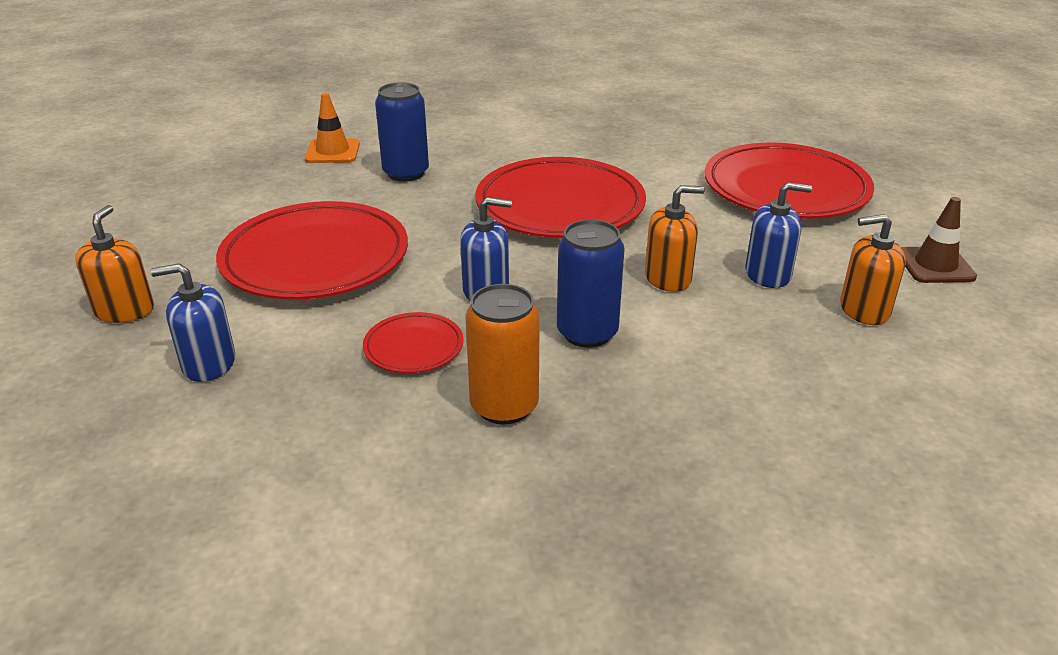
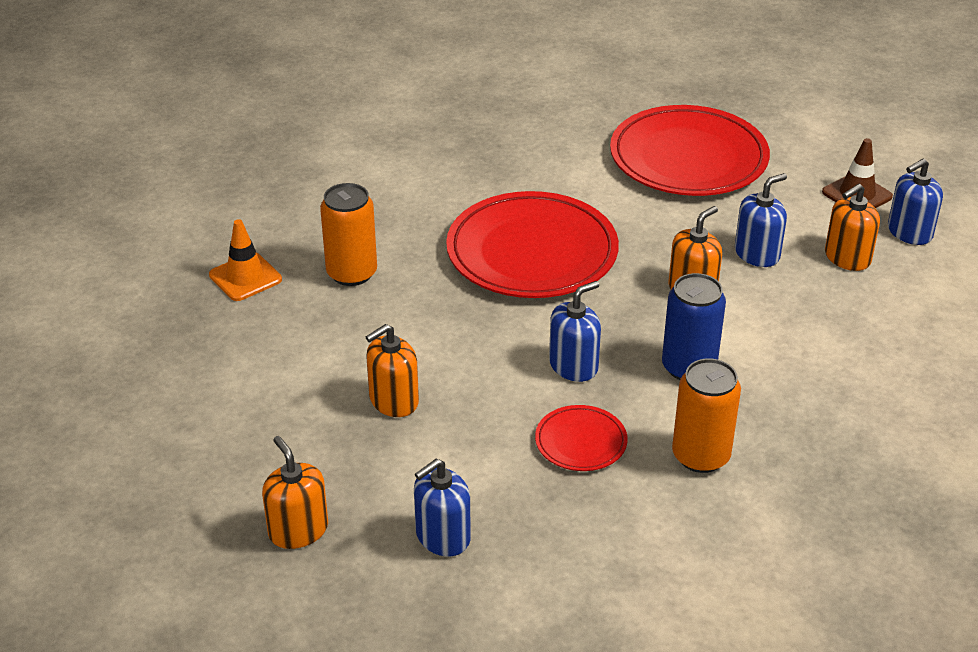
camera: 35 degrees left, 5 degrees up
red plate [216,201,408,300] -> orange soap dispenser [366,324,419,417]
blue can [375,82,429,181] -> orange can [320,183,377,286]
none -> blue soap dispenser [888,158,943,245]

